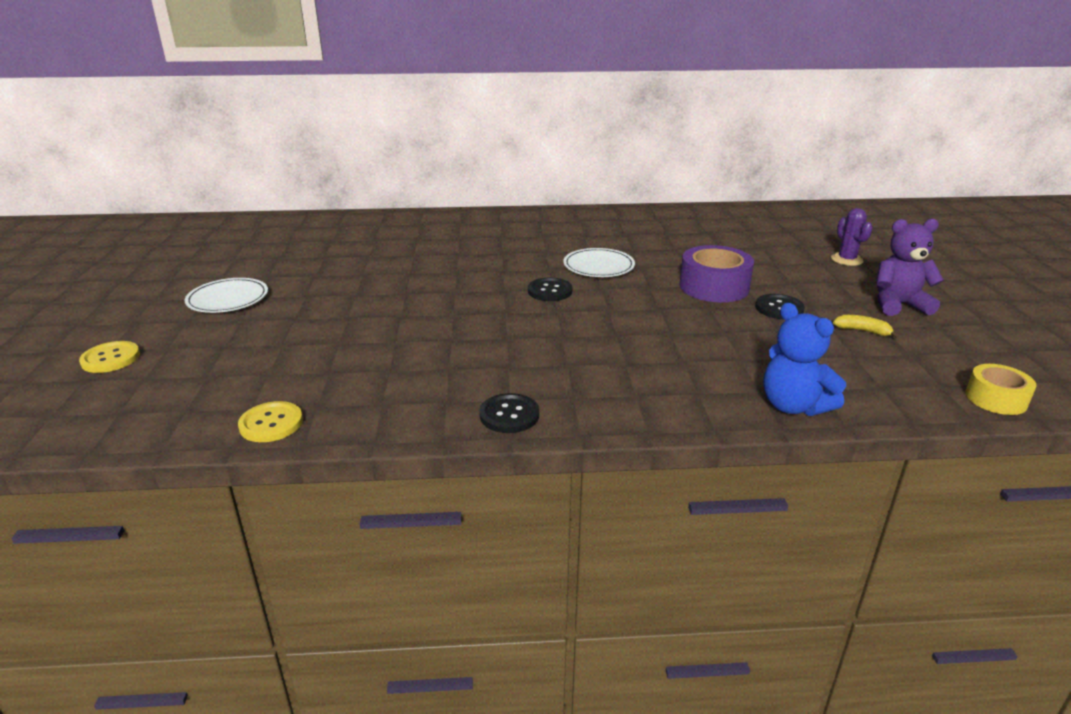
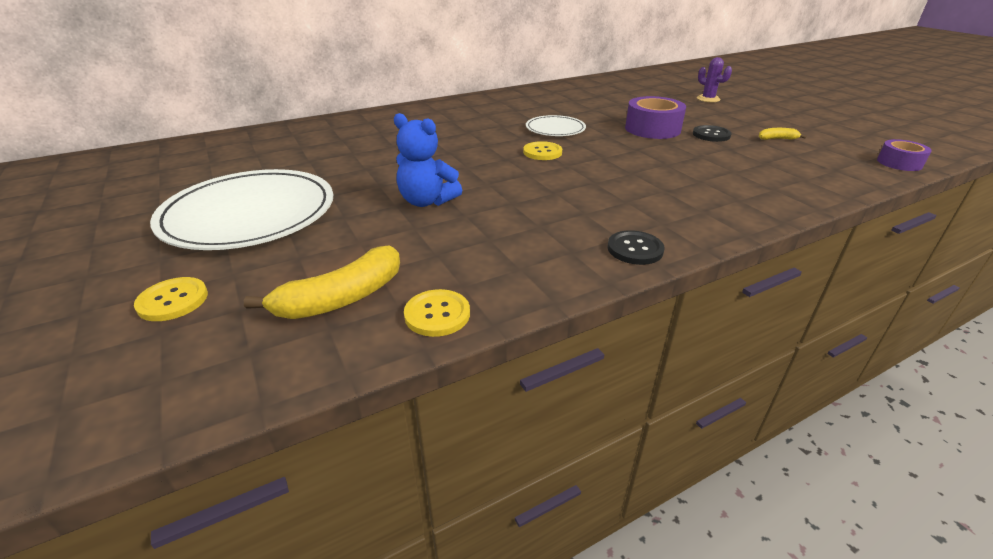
camera: 25 degrees left, 5 degrees up
white plate [185,278,268,313] -> white plate [150,169,333,250], size x1.98
black button [528,277,573,301] -> yellow button [523,141,562,160]
blue teddy bear [763,303,846,416] -> blue teddy bear moved to [394,113,463,207]
purple teddy bear [876,219,944,316] -> none
yellow tape [965,364,1037,415] -> purple tape [877,139,932,171]
none -> yellow banana [244,246,400,319]

